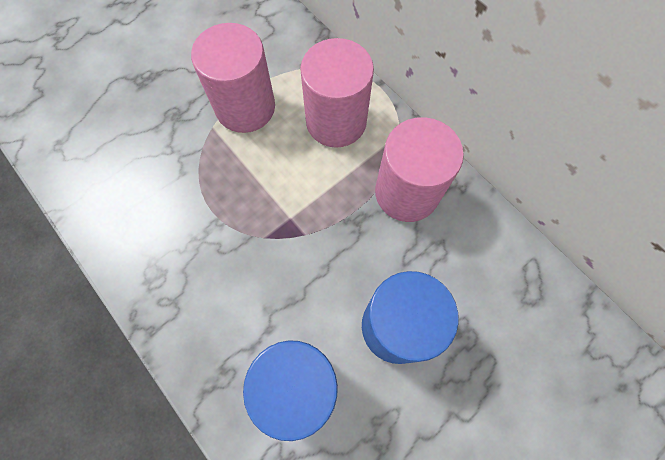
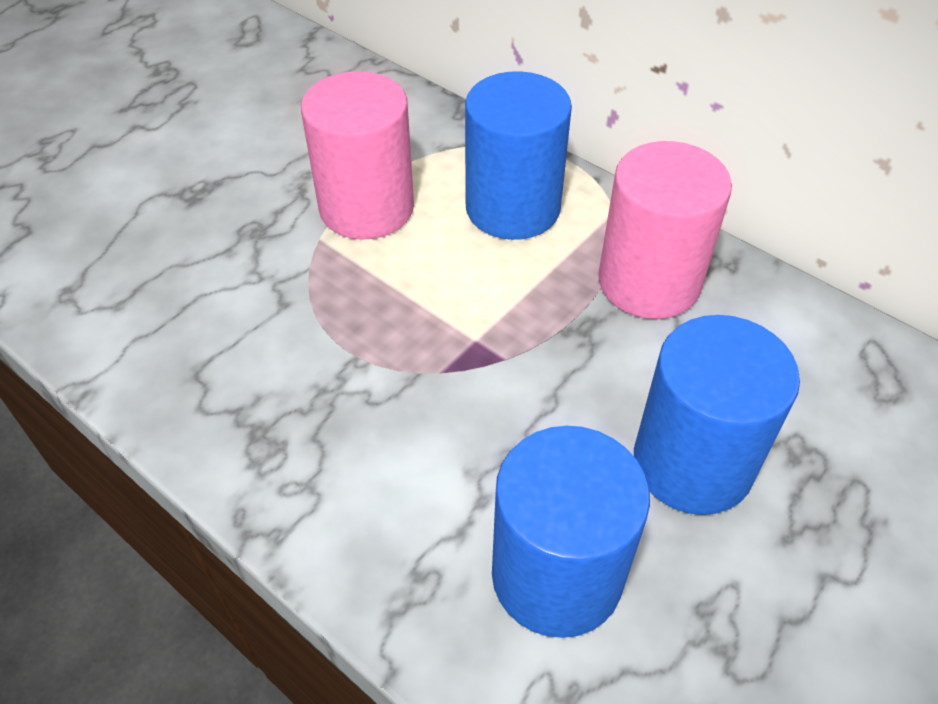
camera: 10 degrees left, 20 degrees down
pink cylinder [300,38,374,148] -> blue cylinder [465,71,572,240]

